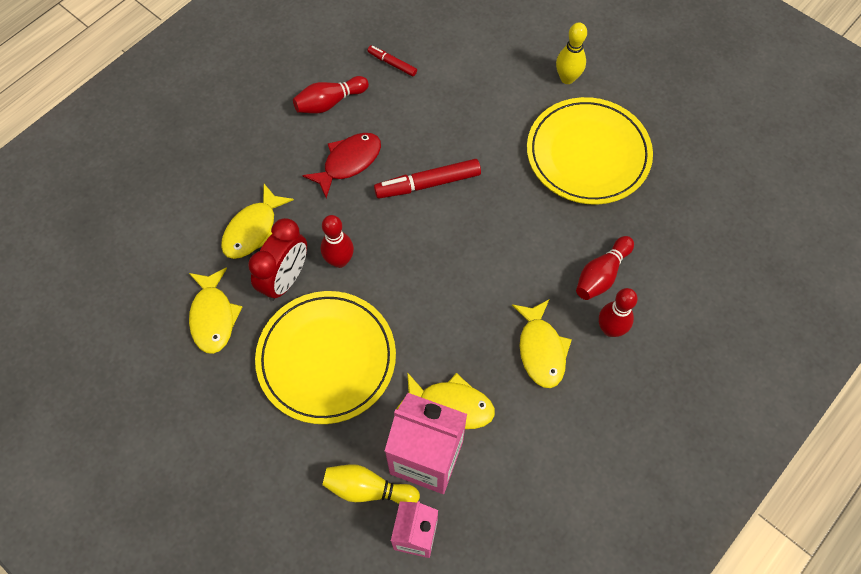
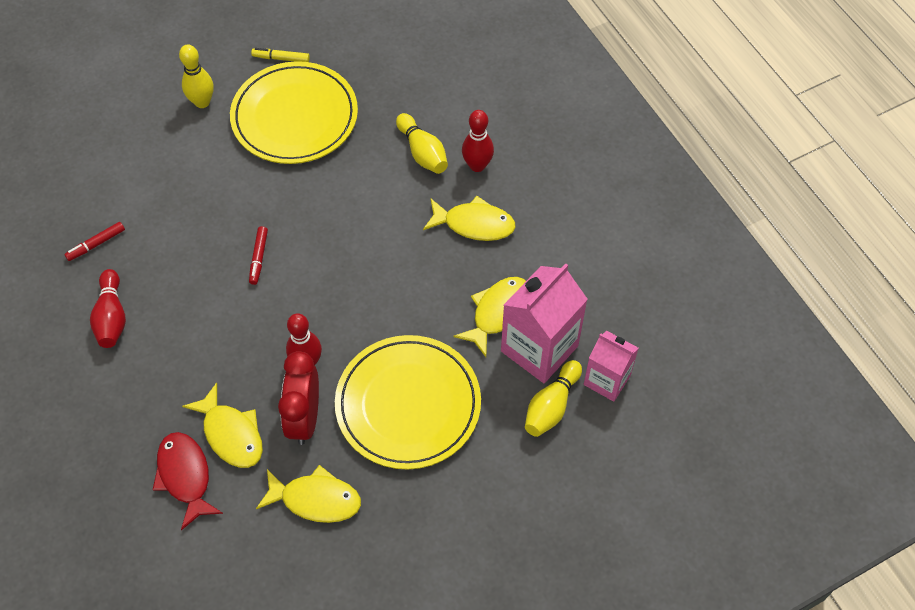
camera: 70 degrees left, 5 degrees down
red clock [248,218,307,301] -> red clock turned 135 degrees counterclockwise [278,351,319,445]
red fish [303,133,381,198] -> red fish moved to [153,432,223,530]
red marker [374,159,481,198] -> red marker [249,226,268,285], size x0.55
red bowling pin [576,236,634,300] -> yellow bowling pin [396,113,448,174]
none -> yellow marker [251,48,310,62]

